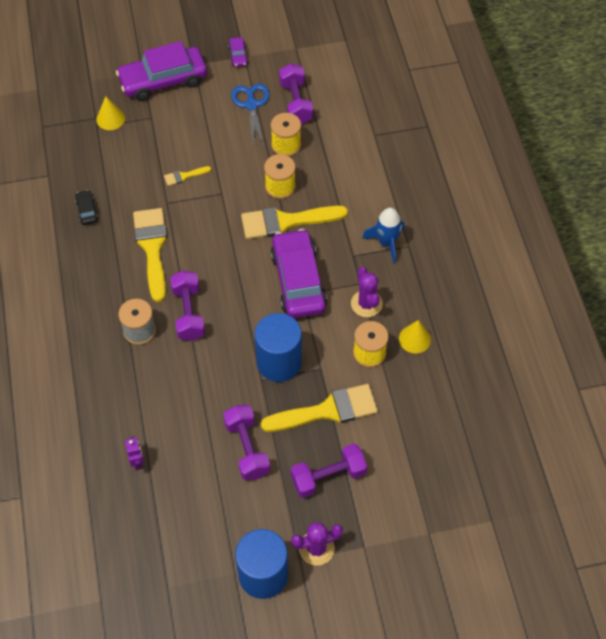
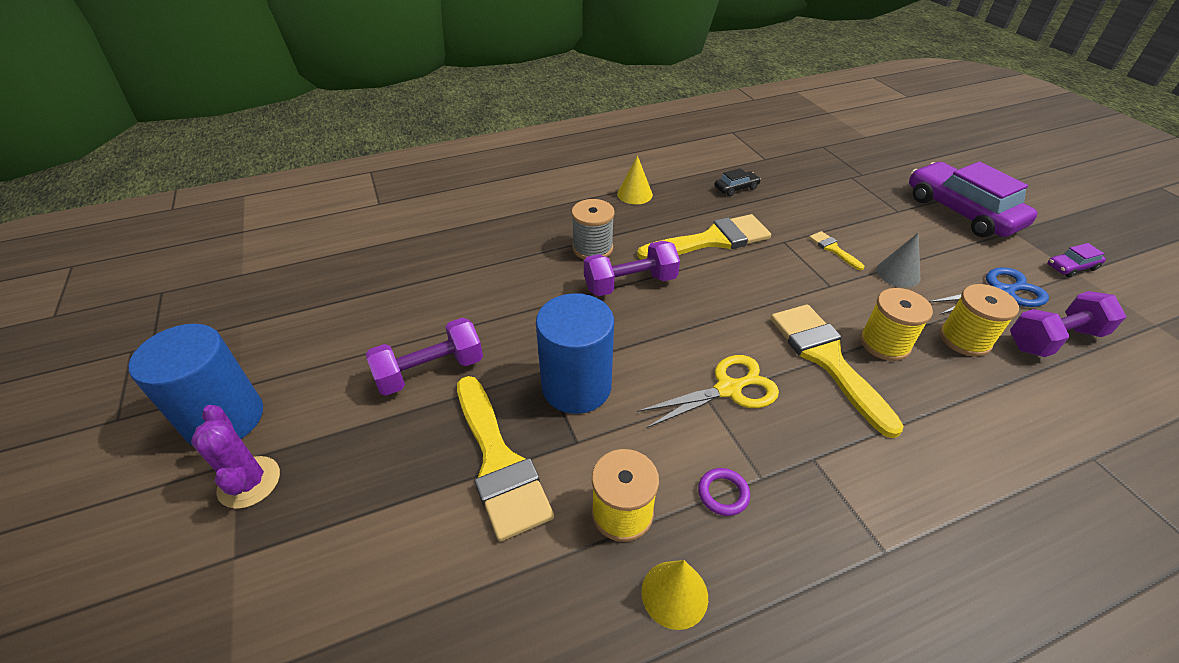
camera: 80 degrees right, 15 degrees down
yellow cone [96,96,125,130] -> yellow cone moved to [617,155,653,204]
purple robot [125,437,144,470] -> none
purple car [270,229,327,318] -> yellow scissors [637,355,779,428]
purple dumbbell [291,443,367,498] -> none
purple cactus [351,267,383,317] -> purple ring [698,468,750,516]
blue rocket [362,208,404,264] -> none
none -> grey cone [876,233,920,288]

